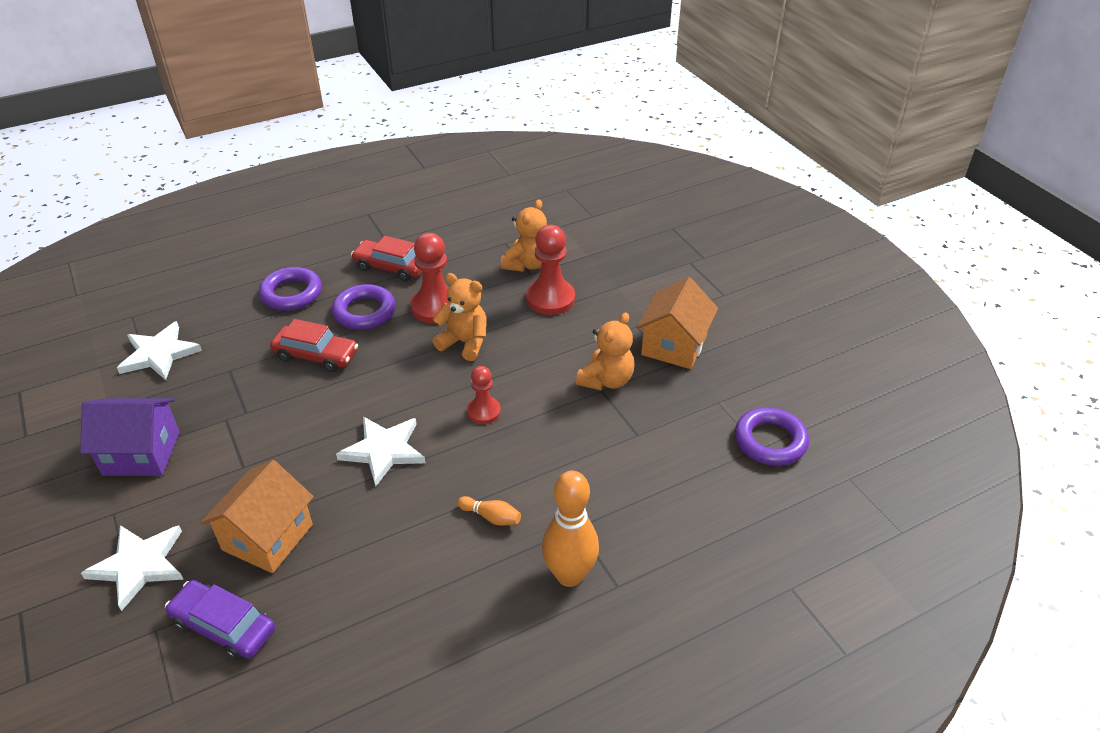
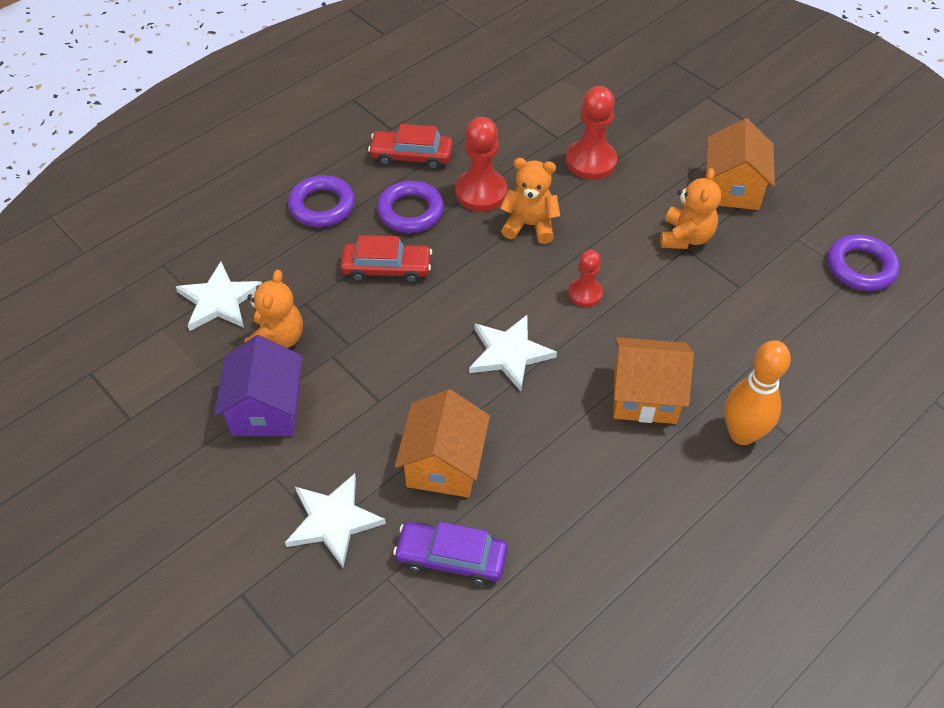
camera: 15 degrees left, 10 degrees up
purple house [80,398,180,476] -> purple house turned 75 degrees counterclockwise [214,335,302,436]
orange bowling pin [457,496,521,526] -> orange house [613,337,694,424]
orange teddy bear [501,199,547,272] -> orange teddy bear moved to [244,270,303,348]

